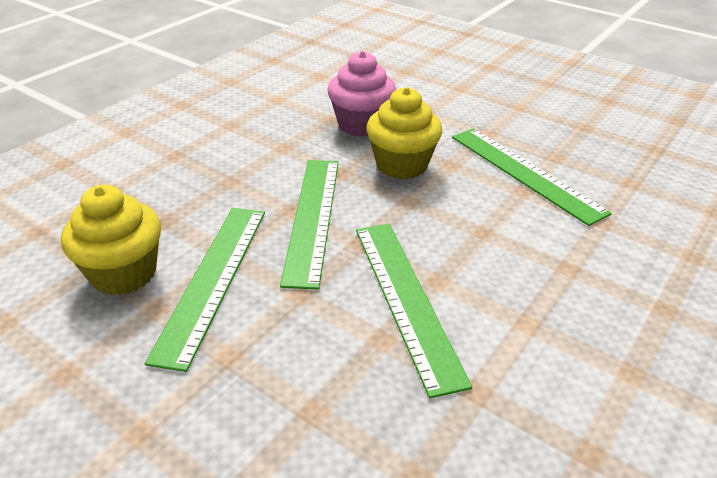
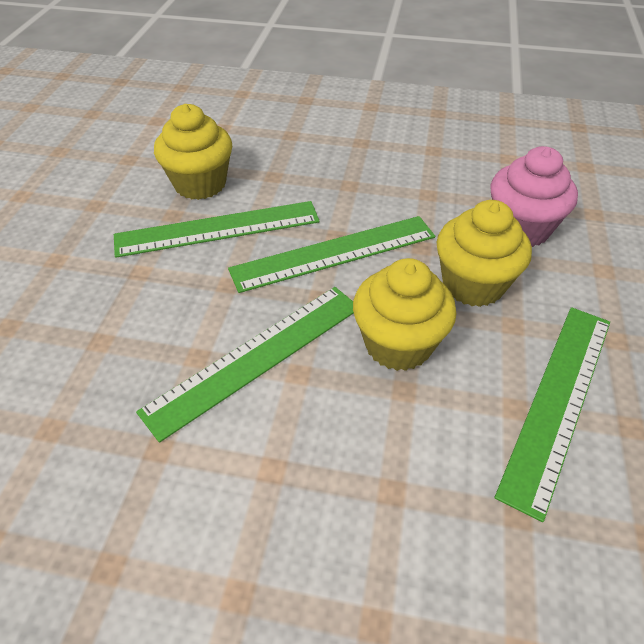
camera: 65 degrees right, 10 degrees up
none -> yellow cupcake [353,258,456,371]

